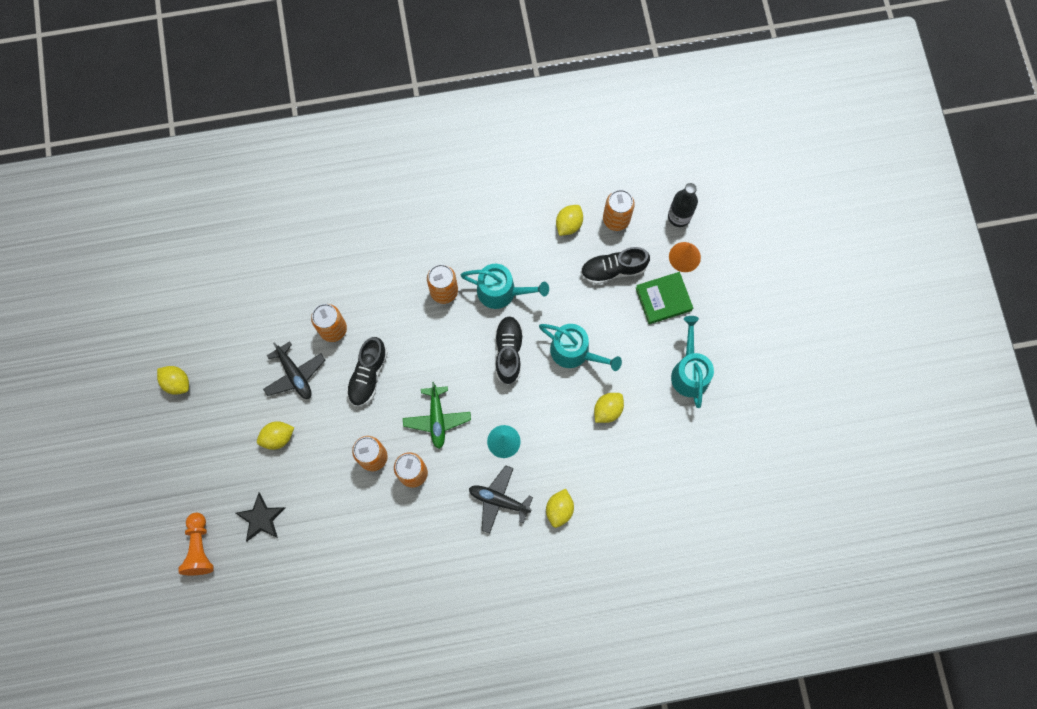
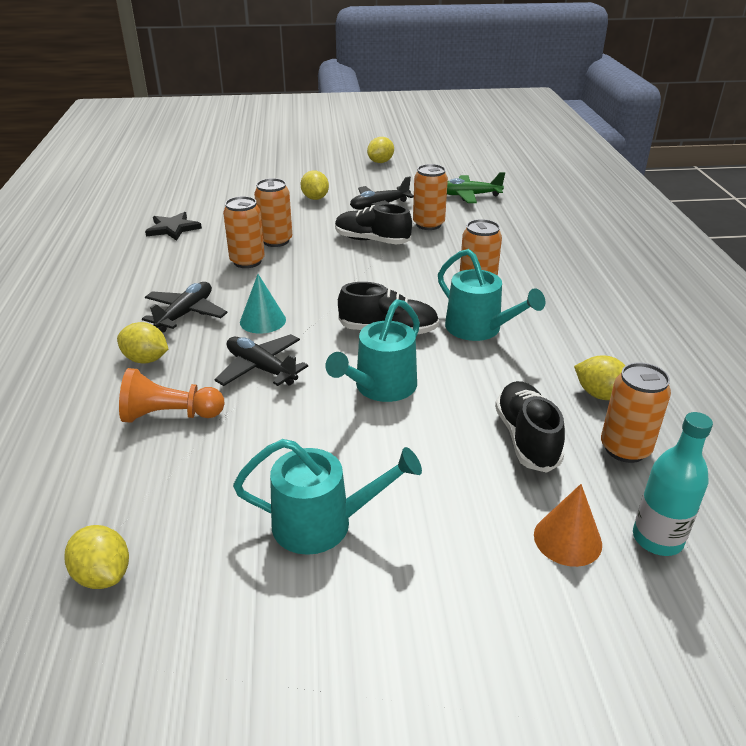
camera: 95 degrees right, 40 degrees down
orange pawn [179,513,214,575] -> orange pawn moved to [119,368,224,423]
black star [236,492,285,541] -> black star moved to [145,212,202,241]
green plane [403,382,471,449] -> green plane moved to [447,172,505,203]
turquoise watering can [461,264,549,309] -> turquoise watering can turned 60 degrees counterclockwise [438,249,545,341]
yellow lemon [594,393,624,423] -> yellow lemon moved to [64,525,129,589]
green book [636,272,693,324] -> none
black bottle [668,183,698,227] -> turquoise bottle [633,412,713,556]
none -> black plane [215,334,308,386]

